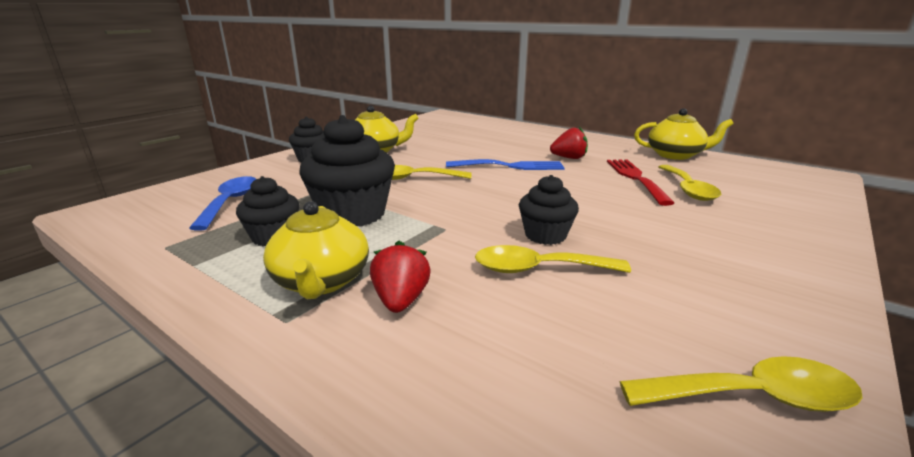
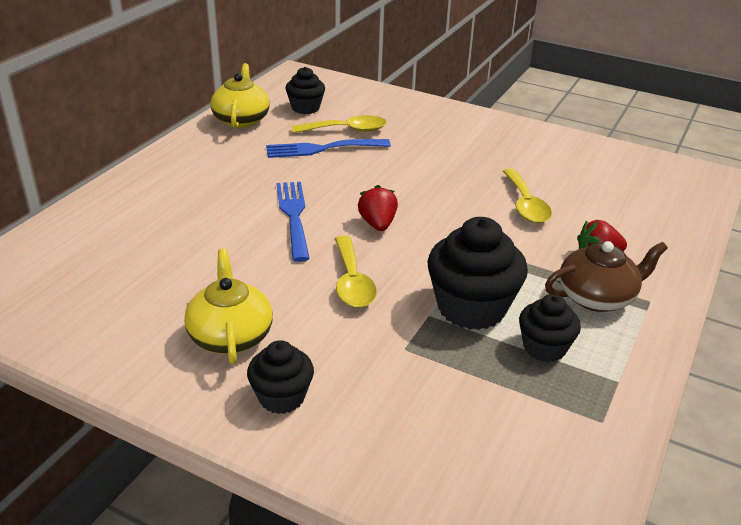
camera: 100 degrees left, 10 degrees up
blue spoon [189,176,256,231] -> none
yellow teapot [263,201,369,299] -> brown teapot [545,241,668,312]
black cupcake [519,175,579,245] -> black cupcake moved to [286,67,325,114]
red strawberry [550,127,588,159] -> red strawberry moved to [358,185,398,231]
red fork [607,160,674,206] -> blue fork [266,139,391,158]
yellow spoon [620,356,863,412] -> none

